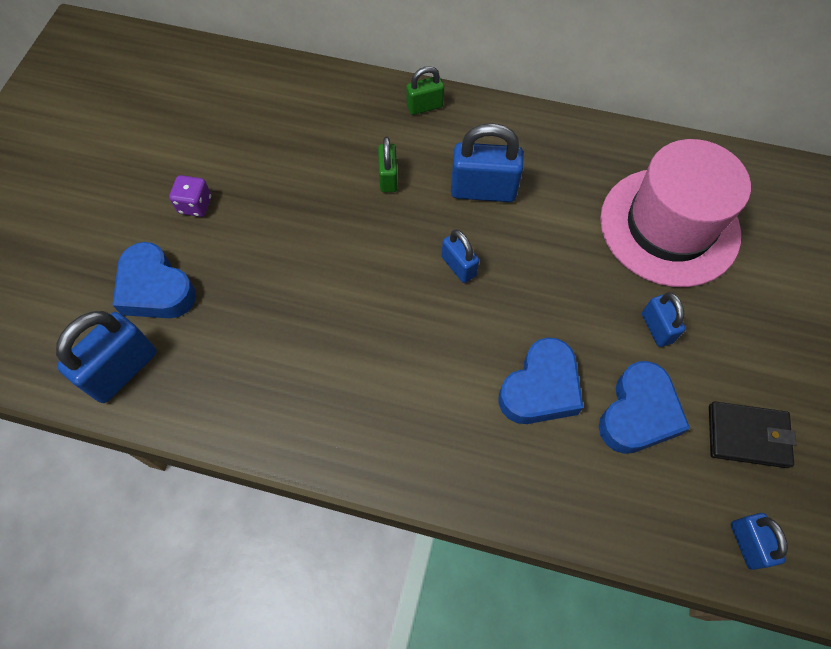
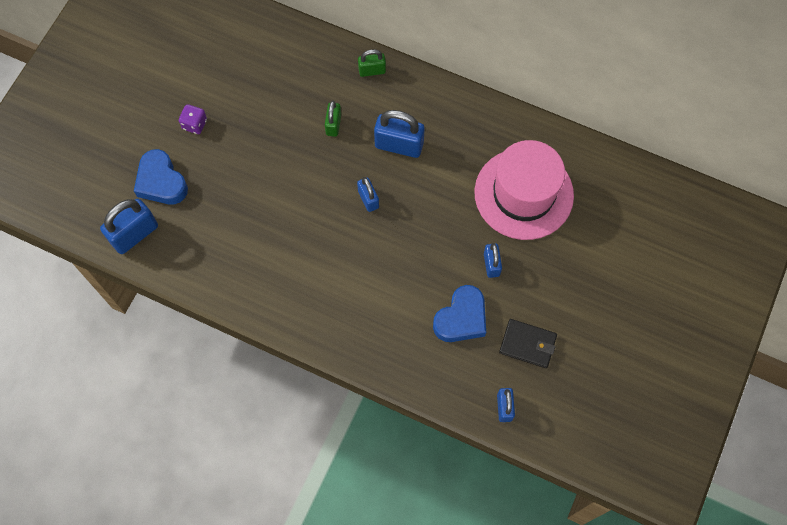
camera: 10 degrees right, 5 degrees up
blue heart [499,337,583,424] -> none

